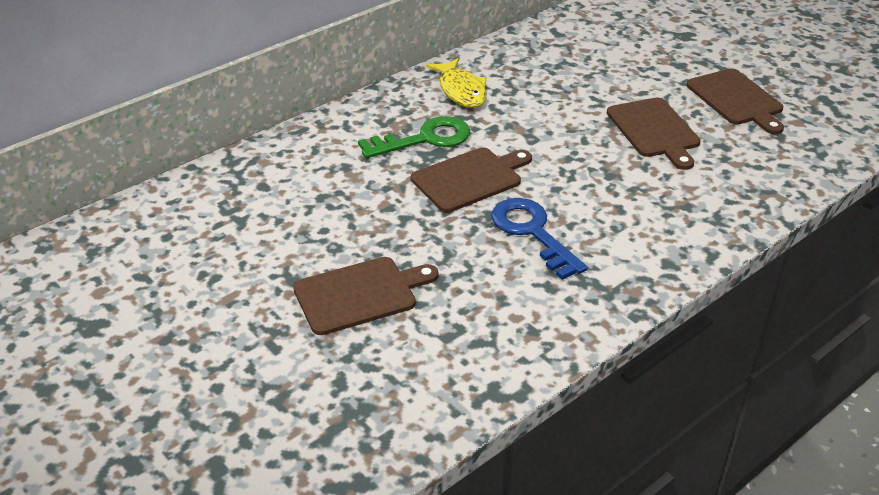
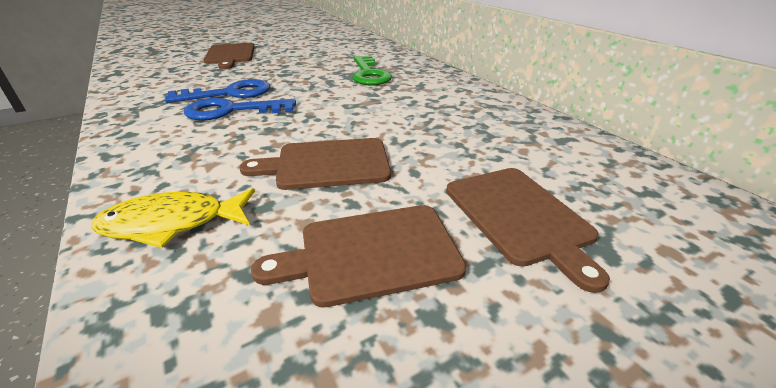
camera: 100 degrees right, 5 degrees down
brown cutting board [411,147,532,212] -> brown cutting board moved to [446,168,610,293]
yellow fish [426,58,487,108] -> yellow fish moved to [91,188,255,248]
none -> blue key [184,98,296,120]

